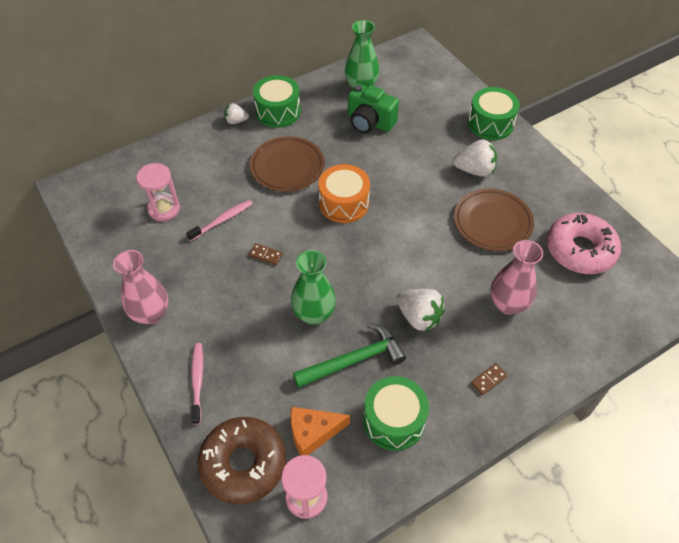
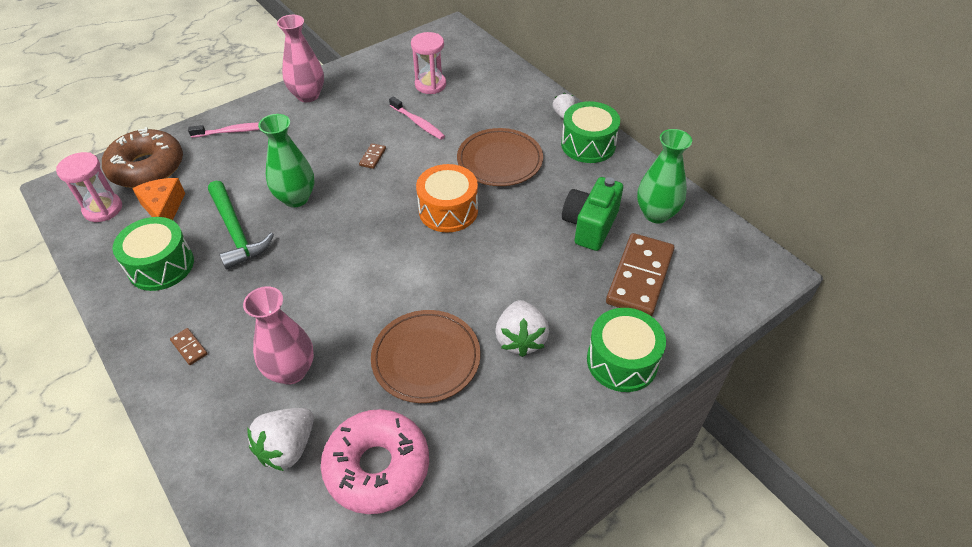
camera: 85 degrees right, 5 degrees down
white strawberry [397,289,445,332] -> white strawberry moved to [247,408,314,471]
none -> brown domino [606,233,674,317]

